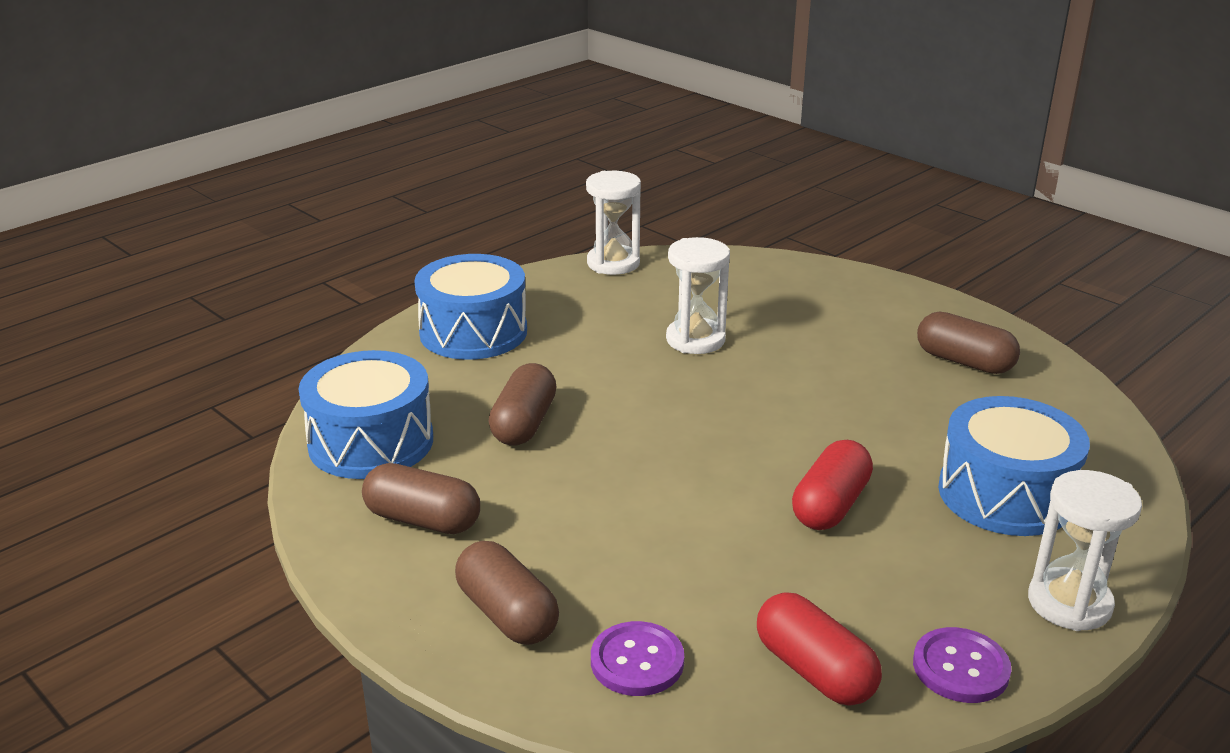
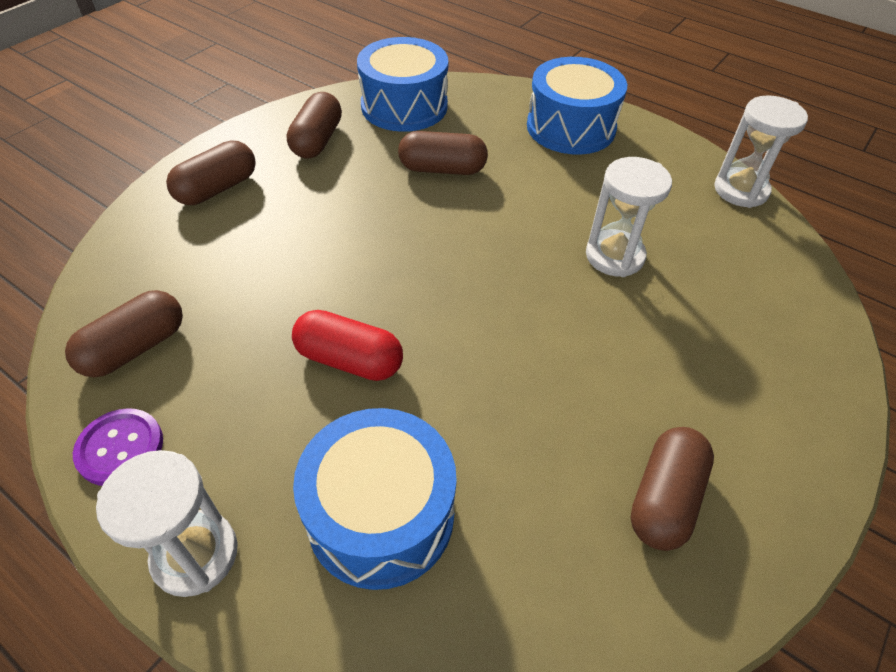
camera: 80 degrees right, 20 degrees up
purple button [591,621,684,696] -> none
red capsule [757,593,882,706] -> brown capsule [65,290,183,377]

